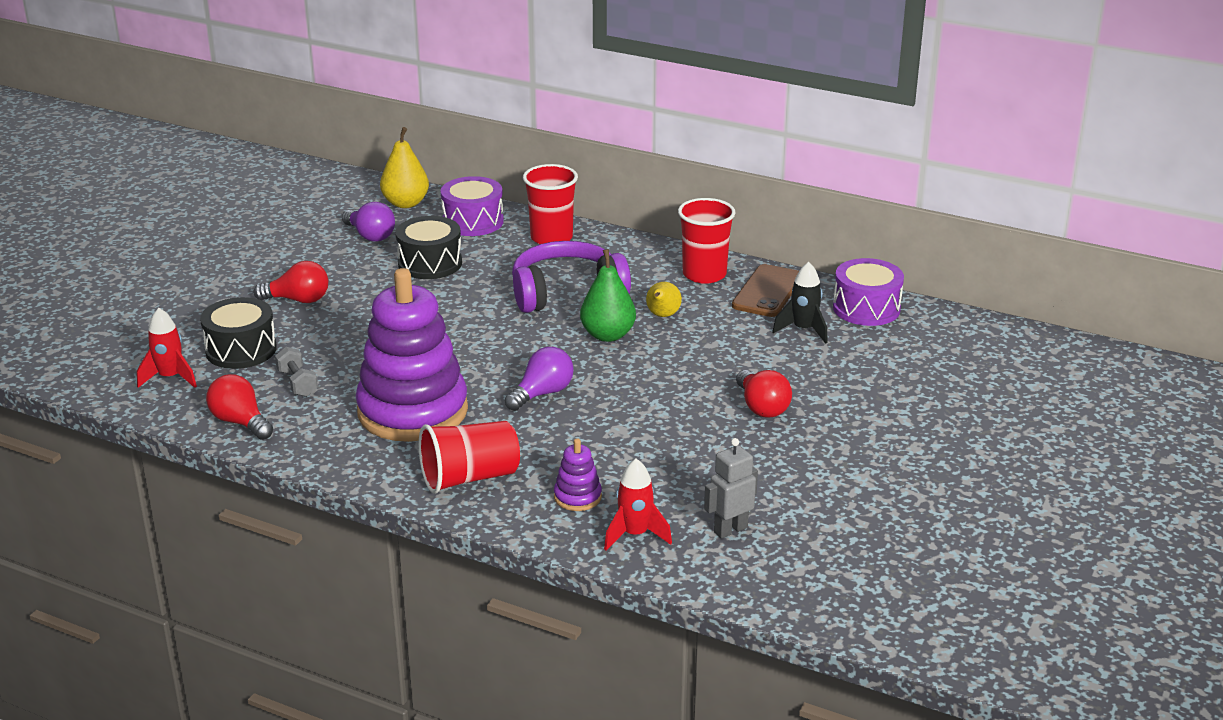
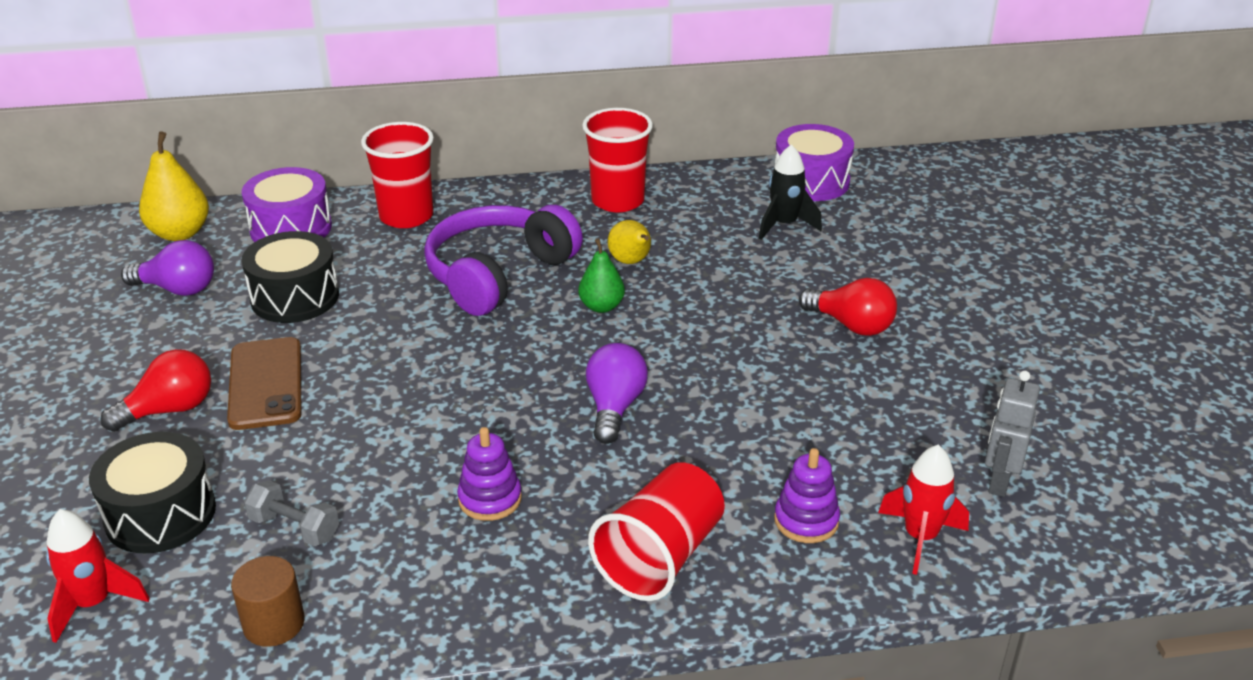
camera: 35 degrees left, 5 degrees up
red light bulb [206,374,273,440] -> brown cylinder [231,556,304,647]
purple stacking toy [355,268,468,442] -> purple stacking toy [457,427,522,521], size x0.40
green pear [580,249,636,342] -> green pear [578,238,625,313], size x0.65
brown phone [732,264,799,317] -> brown phone moved to [227,337,302,430]

